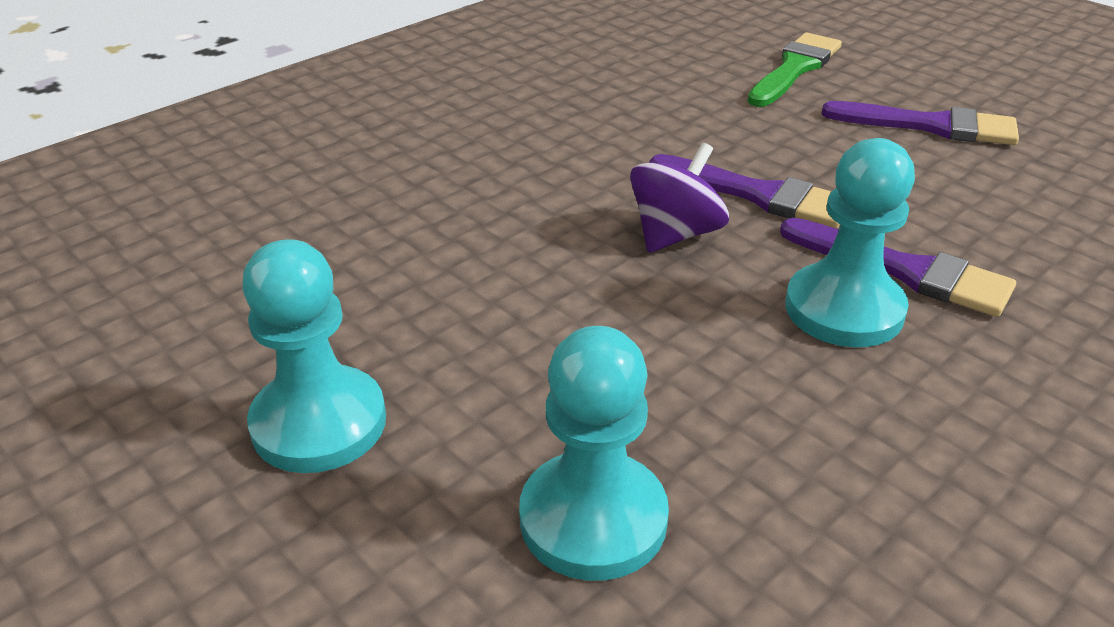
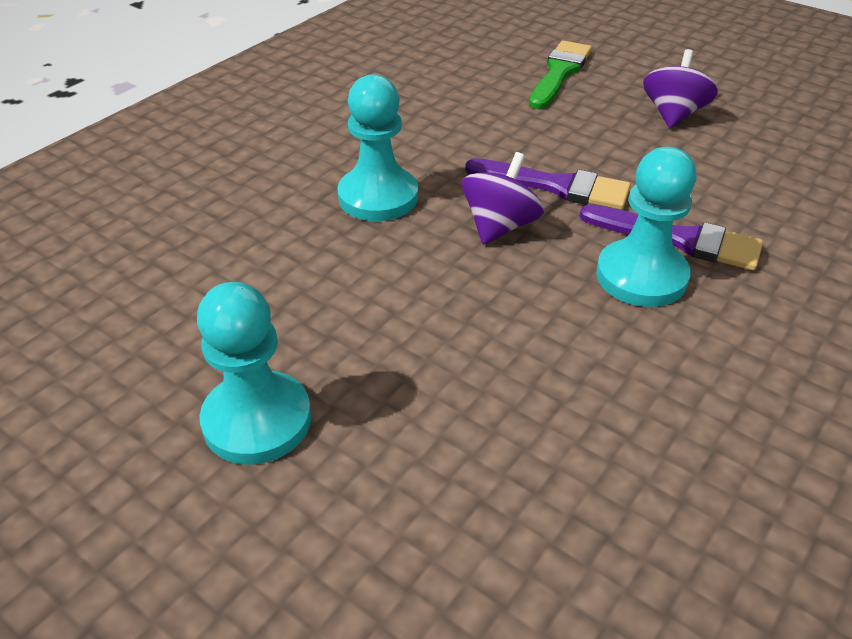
camera: 10 degrees left, 5 degrees up
turquoise pawn [519,326,669,581] -> turquoise pawn moved to [337,74,418,221]
purple brush [822,101,1019,145] -> purple spinning top [643,49,718,128]

